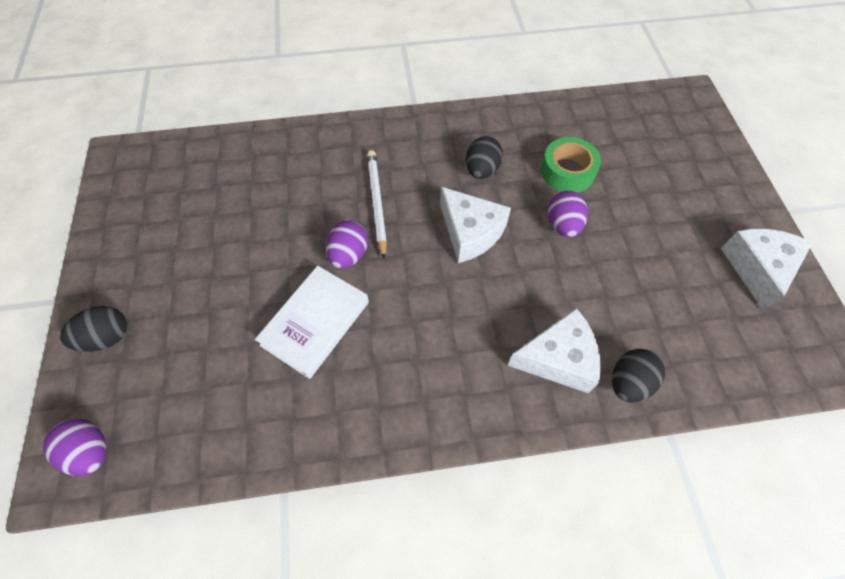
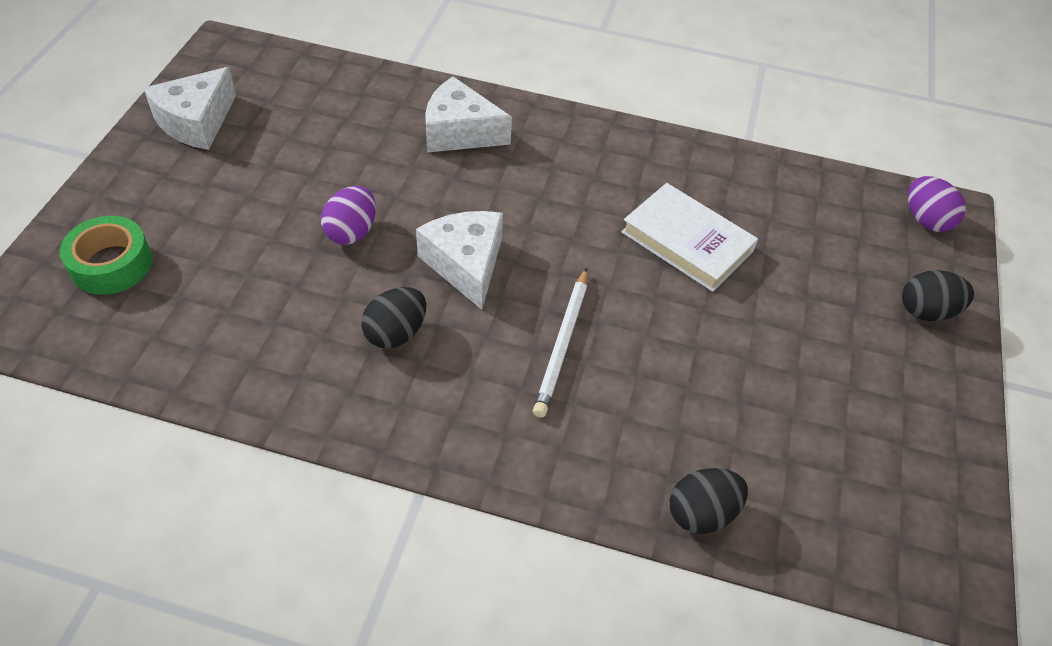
camera: 160 degrees left, 10 degrees down
white book [255,266,369,379] -> white book turned 75 degrees clockwise [621,183,758,292]
purple egg [326,220,368,269] -> none
green tape [541,137,601,193] -> green tape moved to [60,216,152,295]
black egg [612,349,665,402] -> black egg moved to [670,468,748,534]

